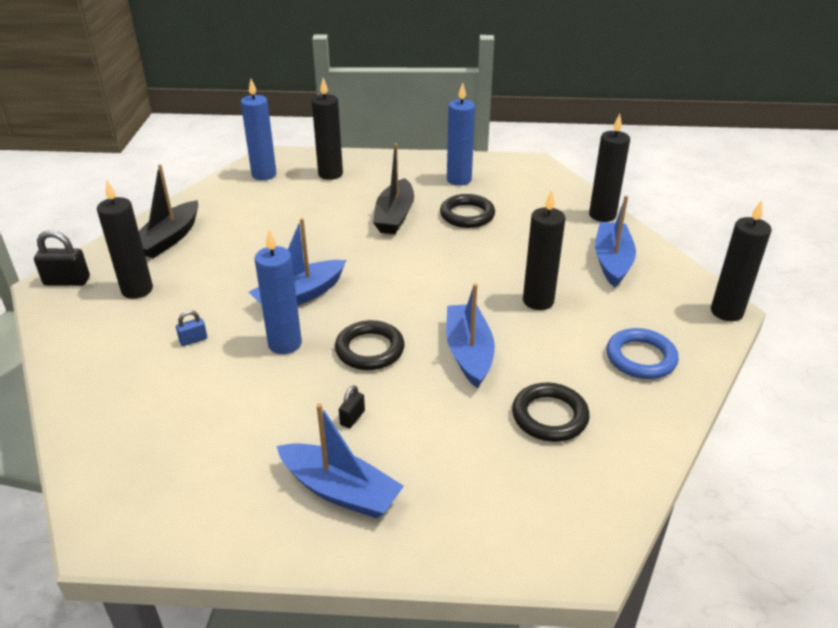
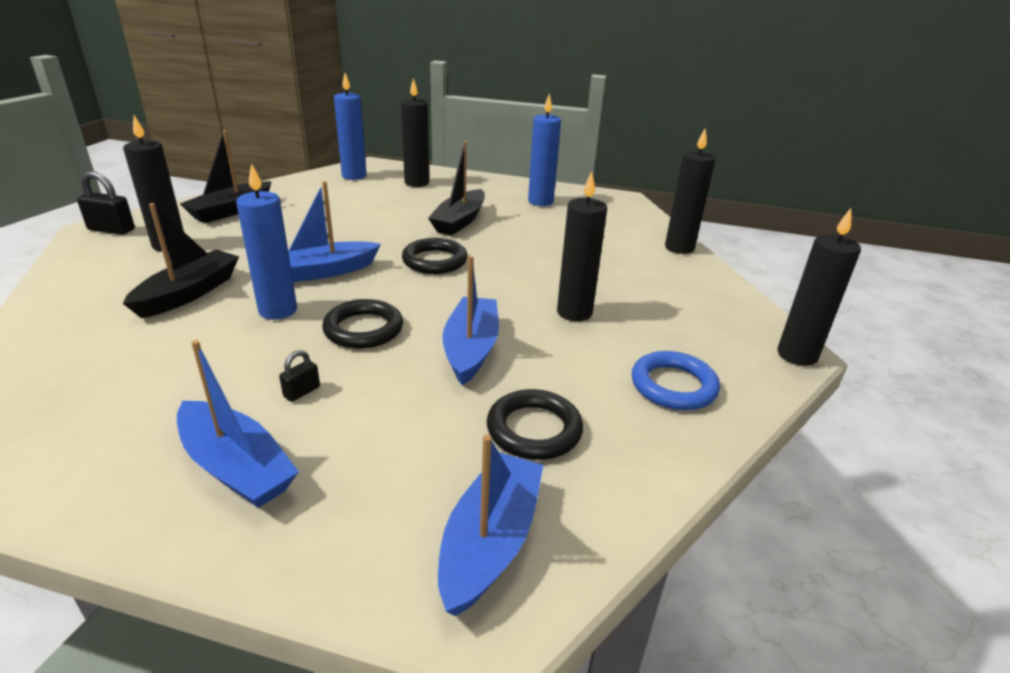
camera: 10 degrees right, 5 degrees down
blue padlock [176,310,207,346] -> black boat [123,203,239,318]
black ring [440,194,495,228] -> black ring moved to [402,238,467,274]
blue boat [595,195,636,288] -> blue boat moved to [438,435,543,616]

